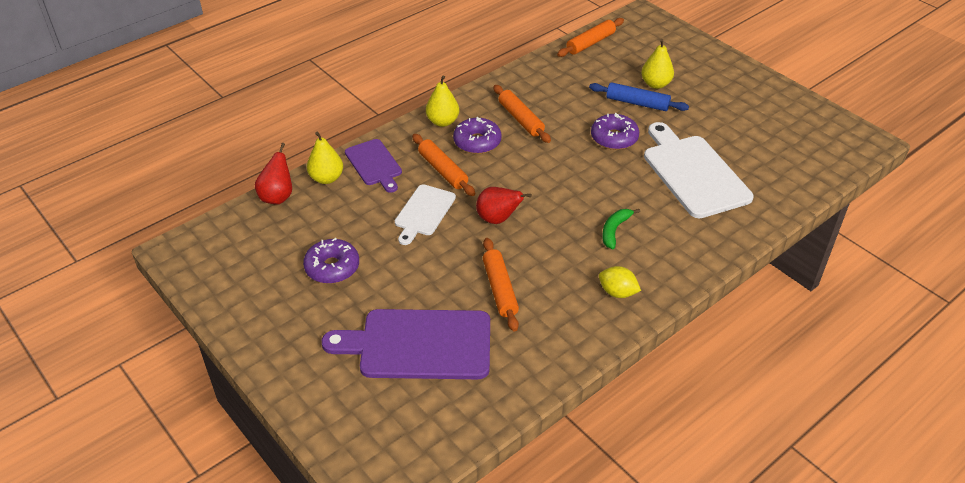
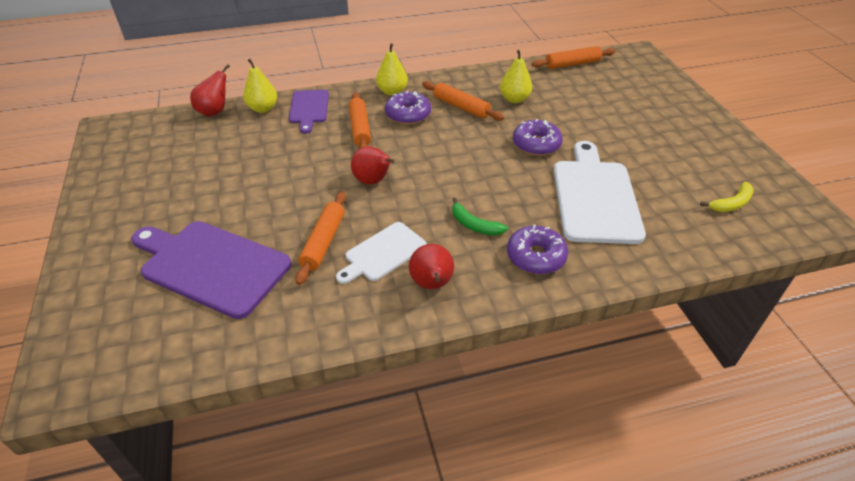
camera: 25 degrees right, 0 degrees up
purple donut [303,238,359,284] -> purple donut moved to [507,225,568,274]
white cutting board [395,184,456,245] -> white cutting board moved to [336,222,427,284]
orange rolling pin [493,85,551,143] -> orange rolling pin turned 45 degrees counterclockwise [422,81,504,121]
blue rolling pin [589,82,689,111] -> none
yellow lemon [599,266,641,298] -> red pear [409,244,454,289]
green banana [602,209,640,249] -> green banana turned 105 degrees counterclockwise [452,197,508,235]
yellow pear [641,39,674,89] -> yellow pear moved to [500,50,532,103]
none -> yellow banana [700,182,754,212]

